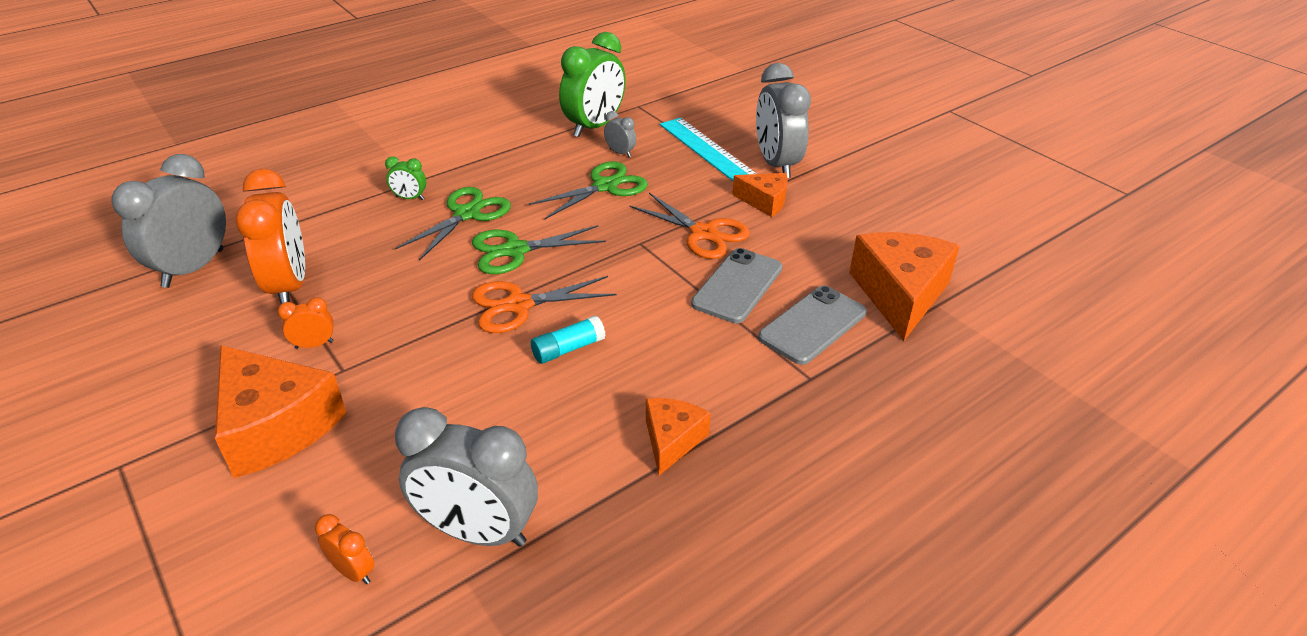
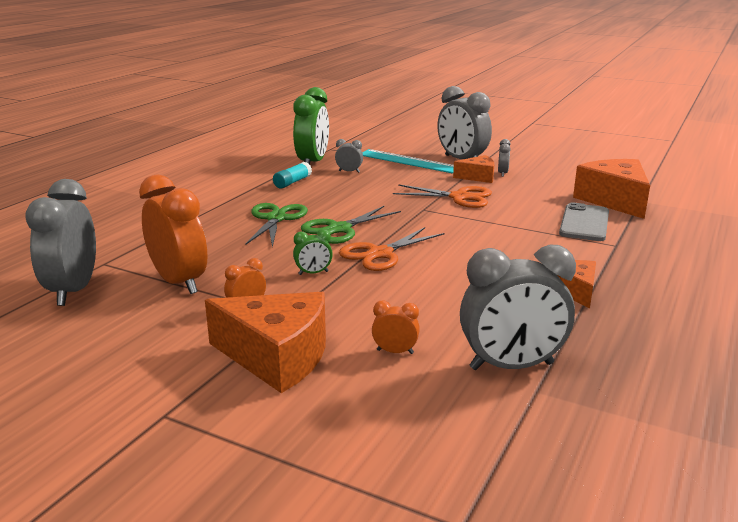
camera: 25 degrees left, 15 degrees down
orange clock [315,514,374,584] -> orange clock moved to [372,301,420,354]
green clock [385,156,426,200] -> green clock moved to [293,229,333,275]
green scissors [529,161,648,219] -> none
turquoise glue stick [531,315,606,364] -> turquoise glue stick moved to [273,162,312,189]
grey phone [691,248,783,323] -> none
none -> grey clock [498,139,511,177]

